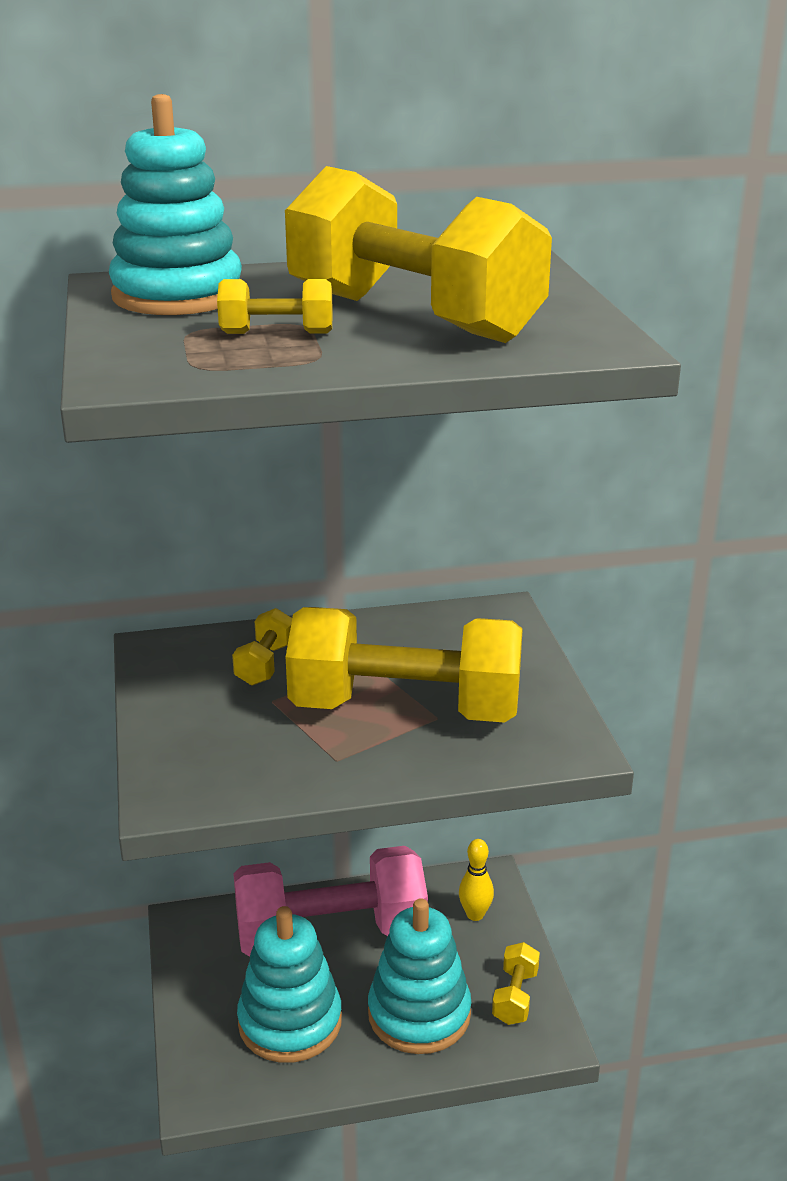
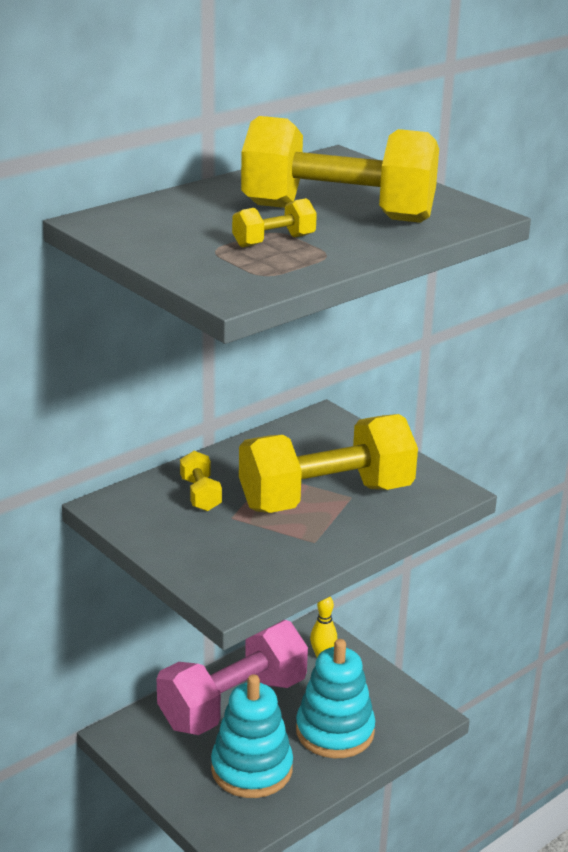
camera: 30 degrees left, 0 degrees up
turquoise stacking toy [109,94,242,315] -> none
yellow dumbbell [492,942,540,1025] -> none

